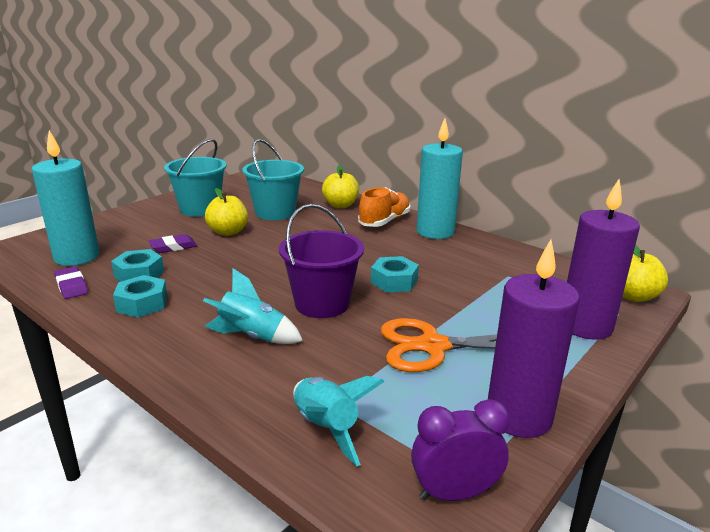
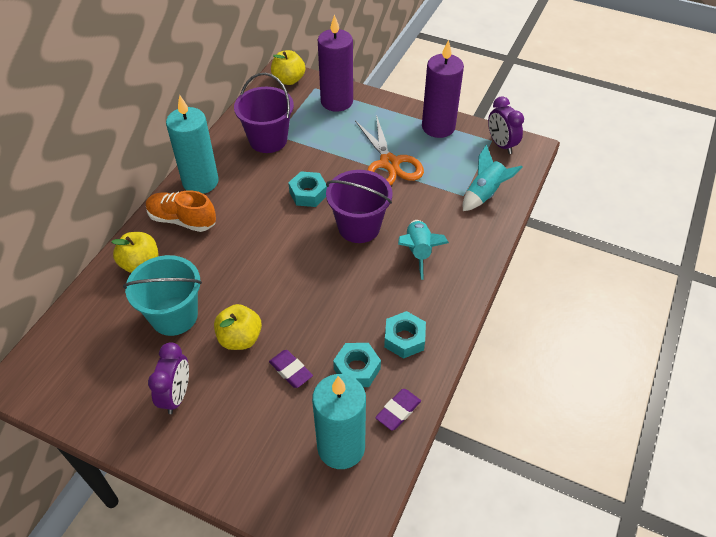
camera: 105 degrees left, 25 degrees up
turquoise bucket [164,139,227,217] -> purple clock [148,342,189,414]
none -> purple bucket [234,73,294,153]

